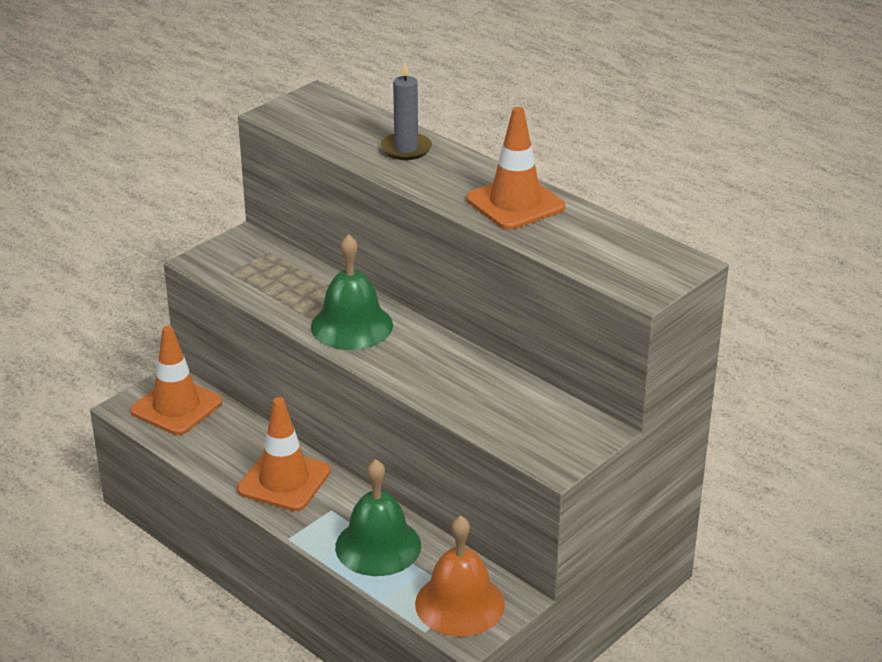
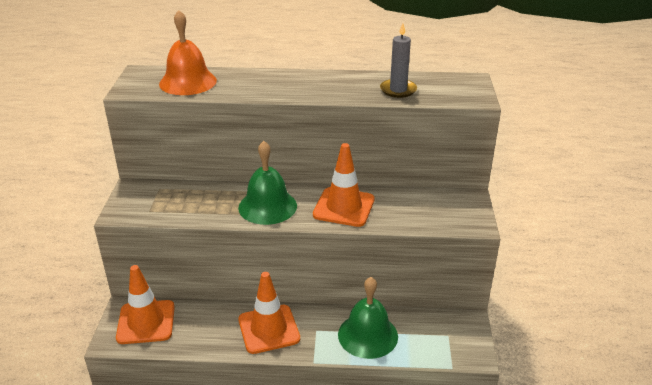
camera: 40 degrees left, 0 degrees up
grey candle [380,60,432,160] -> grey candle moved to [380,23,417,98]
orange bell [415,516,505,637] -> orange bell moved to [159,10,217,95]
orange traffic cone [466,107,565,230] -> orange traffic cone moved to [313,143,375,227]

